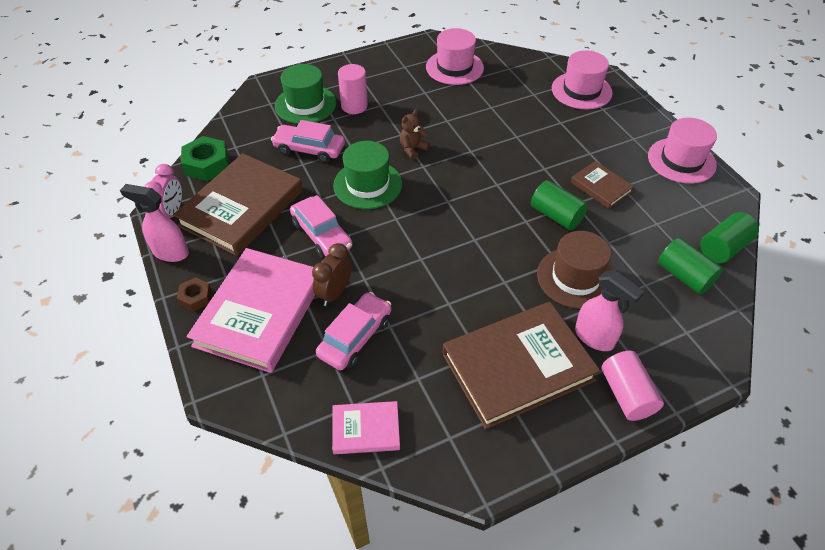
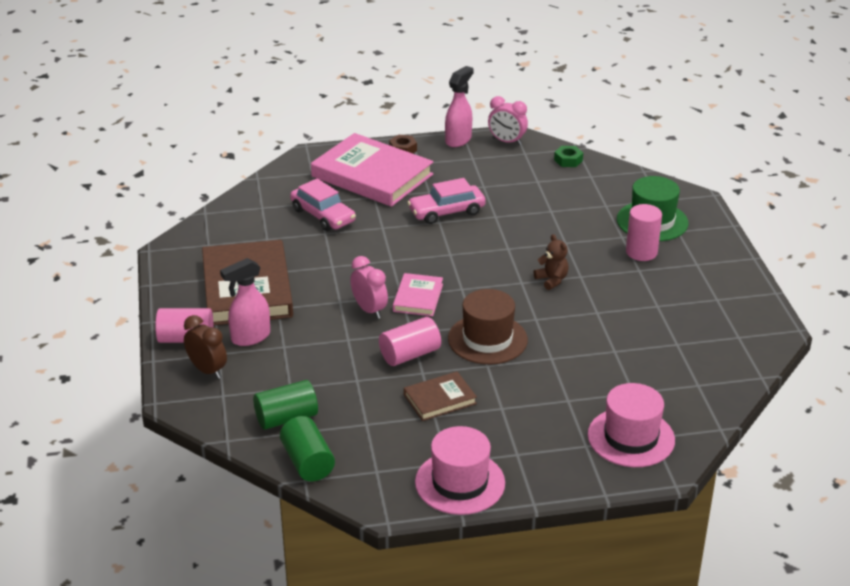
camera: 105 degrees right, 15 degrees down
brown book [173,153,303,256] -> none
green nut [181,136,229,181] -> green nut [554,146,583,167], size x0.59
pink car [271,120,345,163] -> none
brown clock [312,243,352,306] -> brown clock moved to [184,315,227,379]
pink book [332,401,400,454] -> pink book moved to [393,273,443,317]
green hat [333,141,402,209] -> none
pink hat [426,28,484,85] -> none
green cylinder [531,180,588,230] -> pink cylinder [379,317,441,366]
brown hat [537,231,612,309] -> brown hat moved to [448,289,528,364]
none -> pink clock [350,256,388,319]

